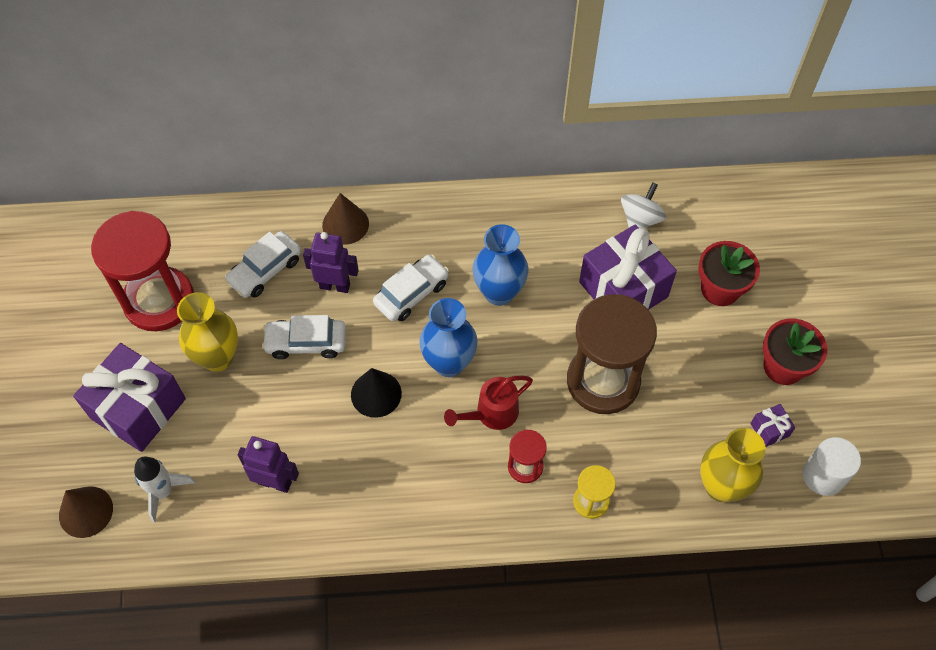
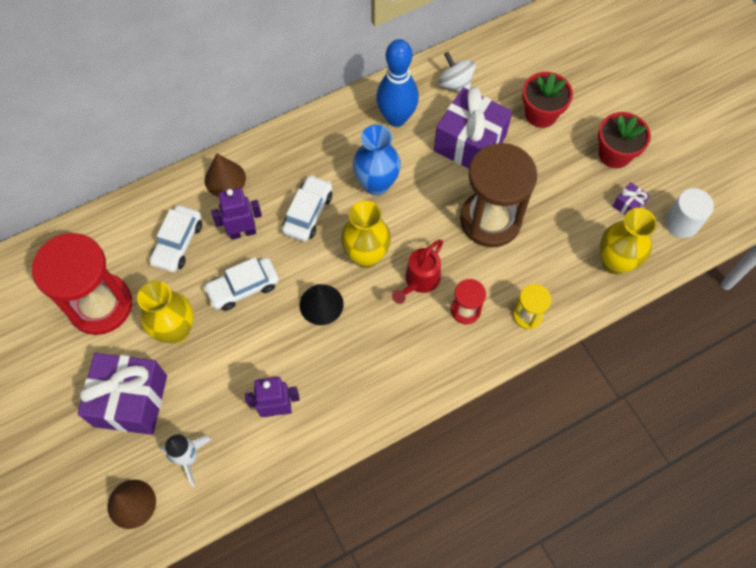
camera: 25 degrees left, 5 degrees up
blue vase [419,298,478,377] -> yellow vase [341,201,391,268]
white spinning top [621,182,666,228] -> white spinning top turned 45 degrees counterclockwise [438,52,476,92]
none -> blue bowling pin [376,39,419,127]

